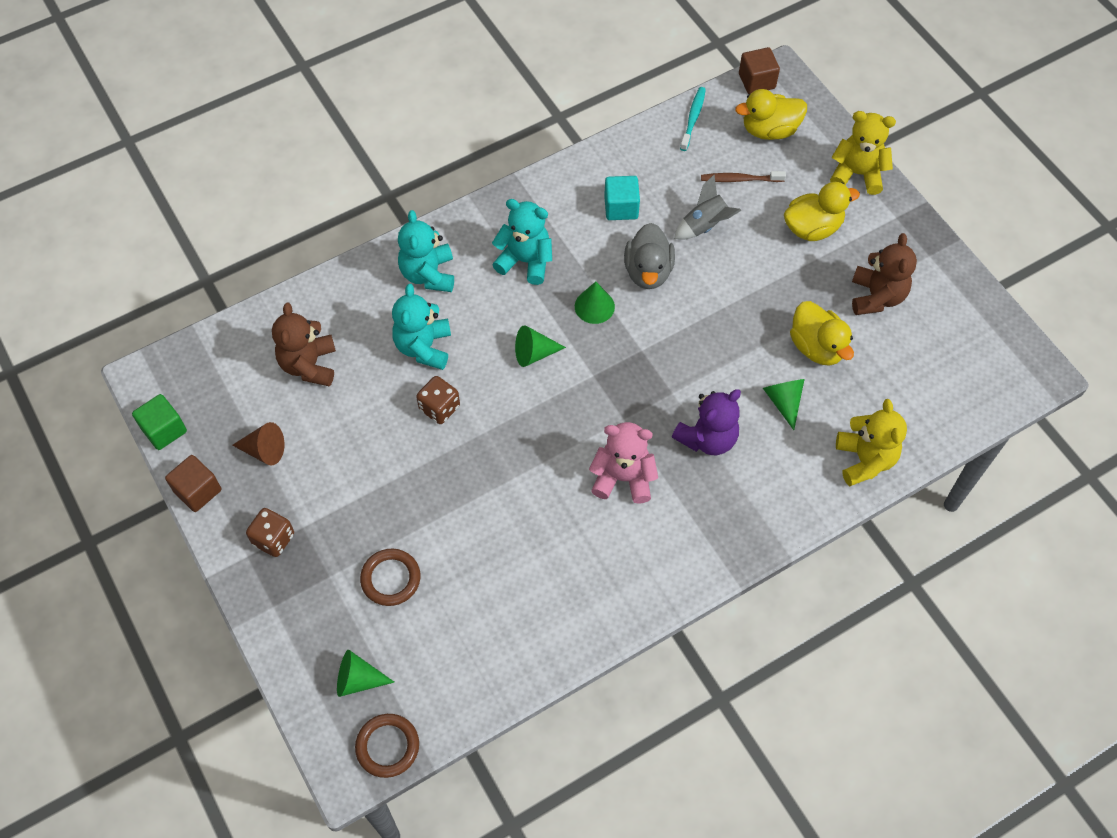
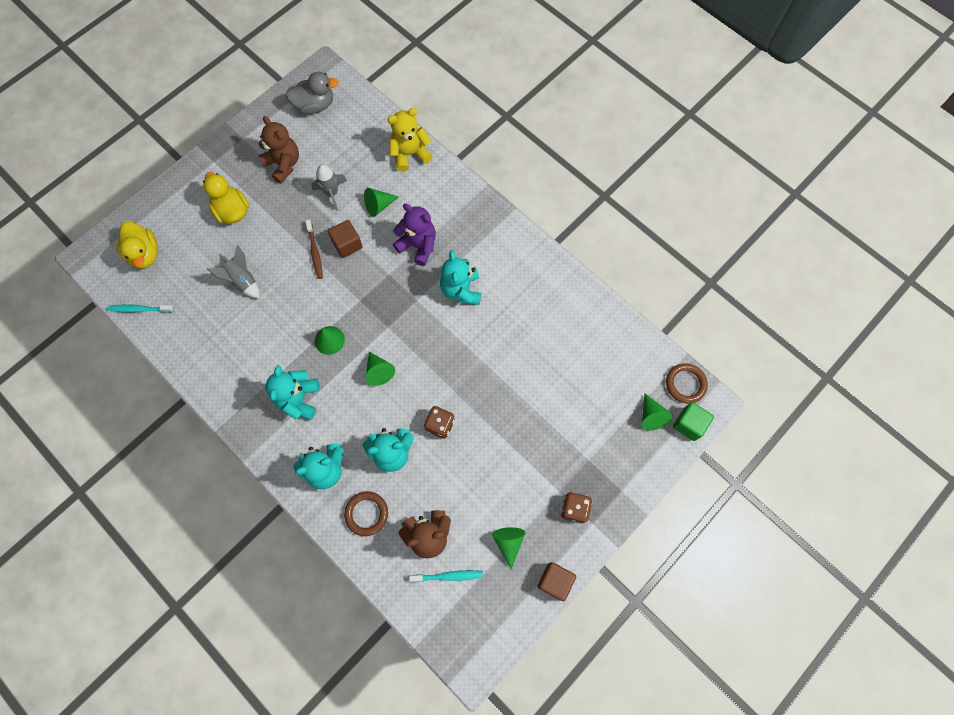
camera: 105 degrees left, 10 degrees up
green cube [132,394,187,450] -> green cube moved to [673,402,714,441]
brown cone [232,422,284,465] -> green cone [492,527,525,569]
brown ring [360,549,420,606] -> brown ring moved to [344,491,388,536]
pink teddy bear [589,422,658,504] -> turquoise teddy bear [440,250,481,305]
turquoise cube [604,176,640,220] -> none
grey duck [624,223,675,289] -> grey duck moved to [285,72,339,114]
brown toothbrush [701,171,786,182] -> brown toothbrush moved to [305,220,323,279]
brown cube [739,47,780,94] -> brown cube moved to [328,220,363,258]
yellow duck [790,301,854,366] -> grey rocket [311,165,347,211]
yellow teddy bear [830,111,896,195] -> none
brown teddy bear [852,233,917,315] -> brown teddy bear turned 60 degrees clockwise [259,116,299,183]
none -> turquoise toothbrush [409,570,483,582]

